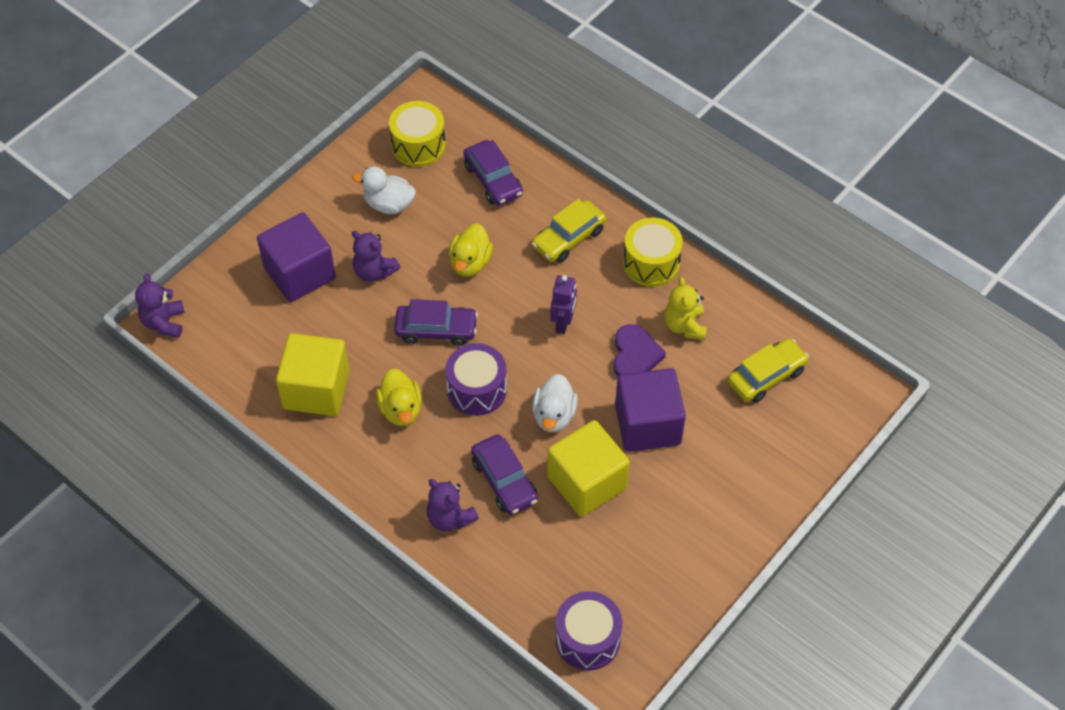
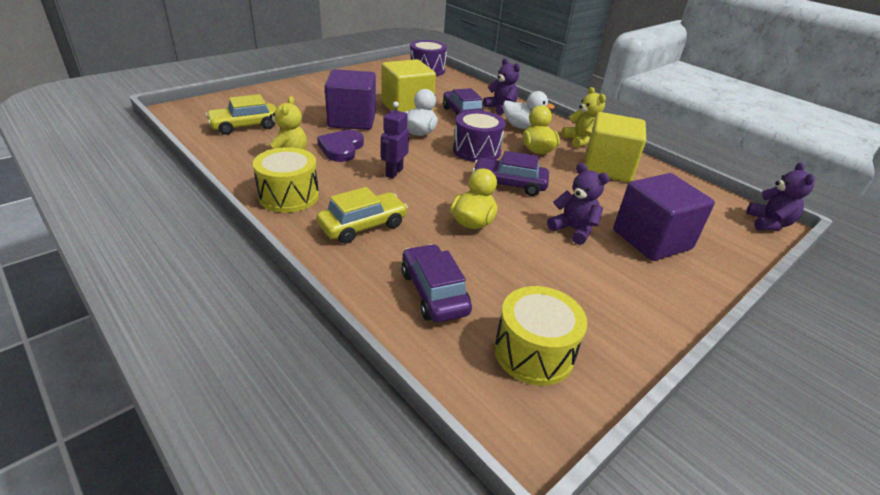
camera: 175 degrees left, 20 degrees down
white duck [352,166,416,214] -> white duck moved to [503,91,555,129]
none -> yellow teddy bear [562,87,606,148]

